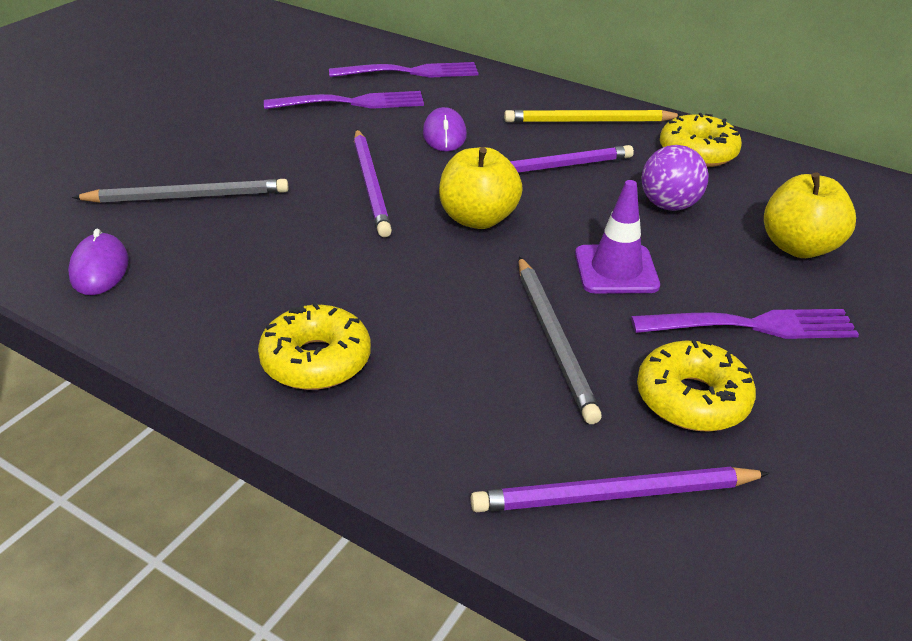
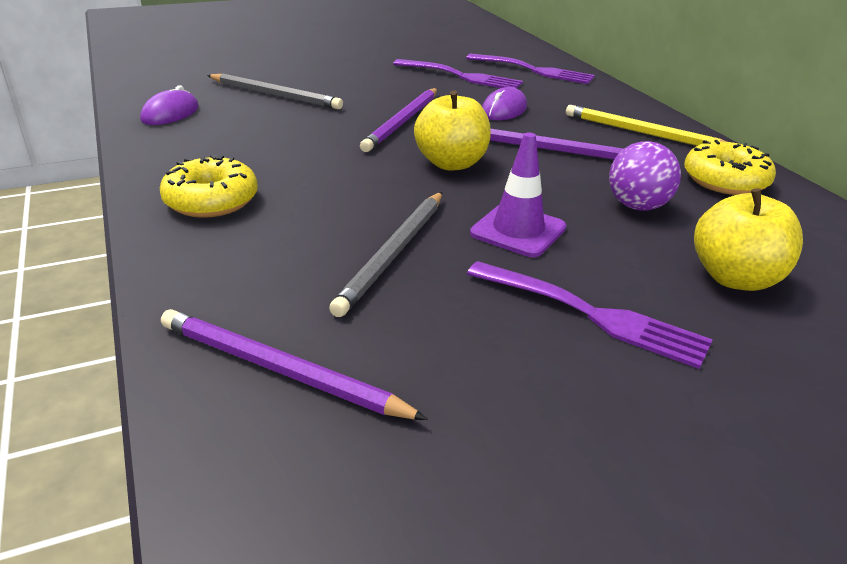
camera: 35 degrees right, 5 degrees down
yellow donut [637,340,756,432] -> none

